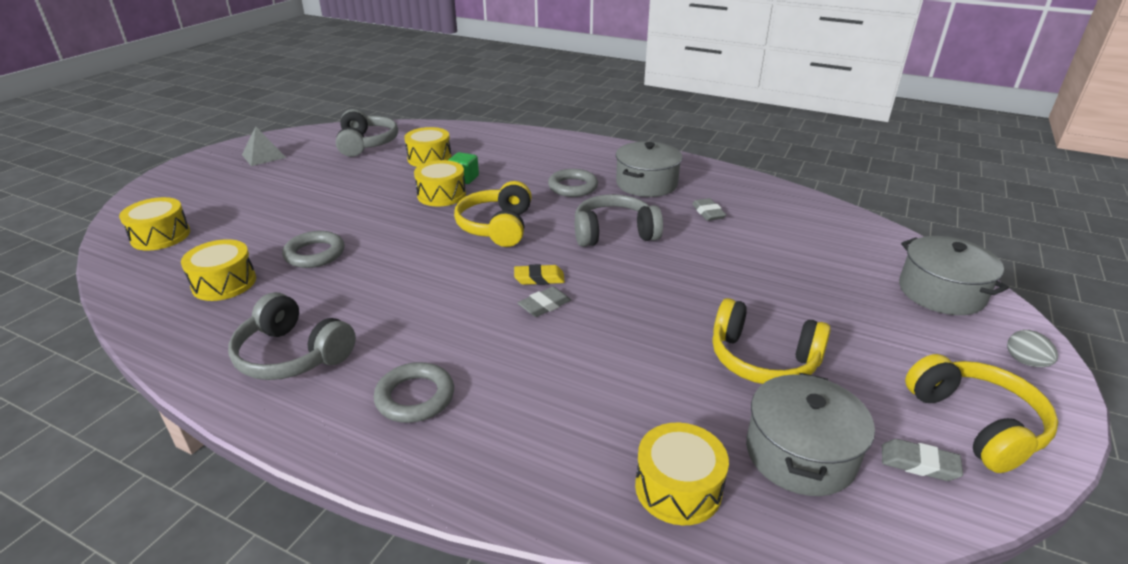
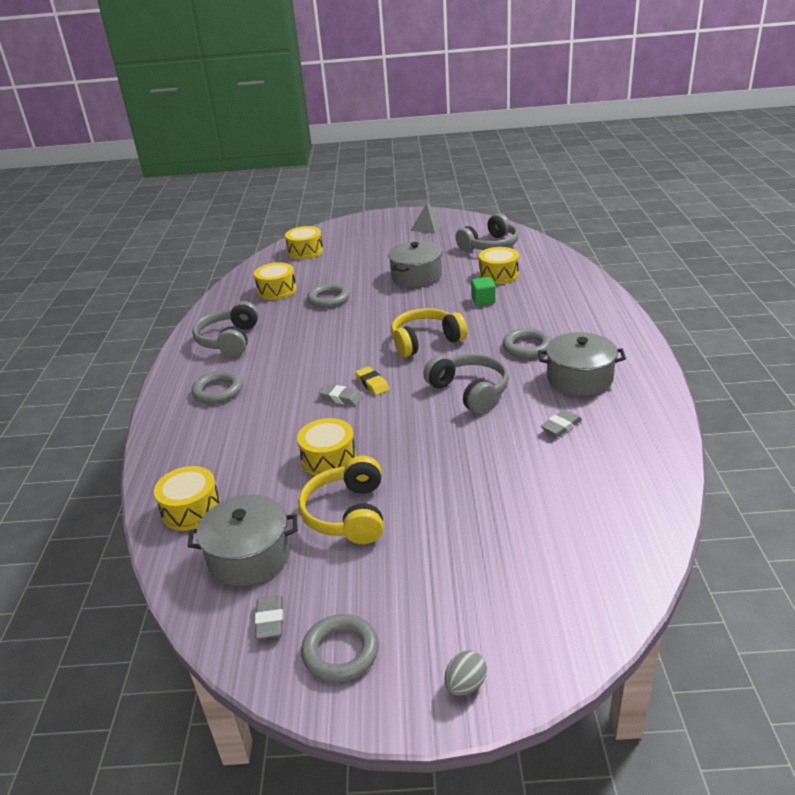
camera: 65 degrees right, 0 degrees up
yellow drum [414,160,466,207] -> yellow drum moved to [297,418,356,476]
grey pot [899,236,1009,315] -> grey pot moved to [388,241,443,287]
yellow headphones [905,354,1058,473] -> grey ring [301,614,379,682]

